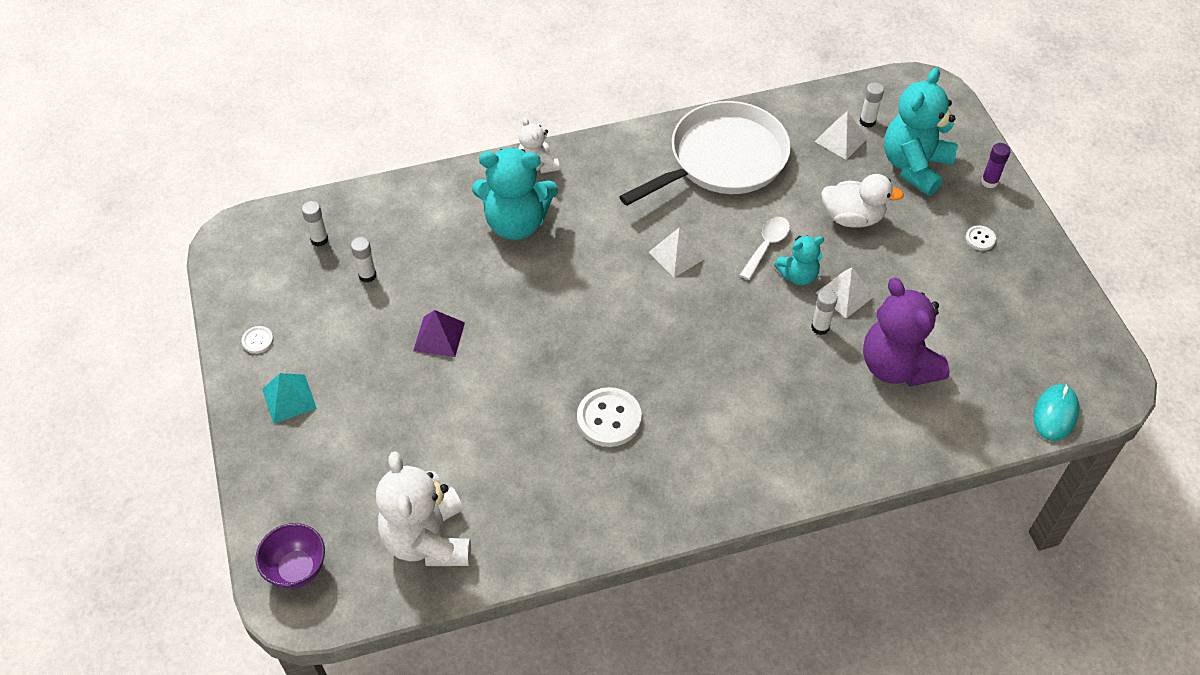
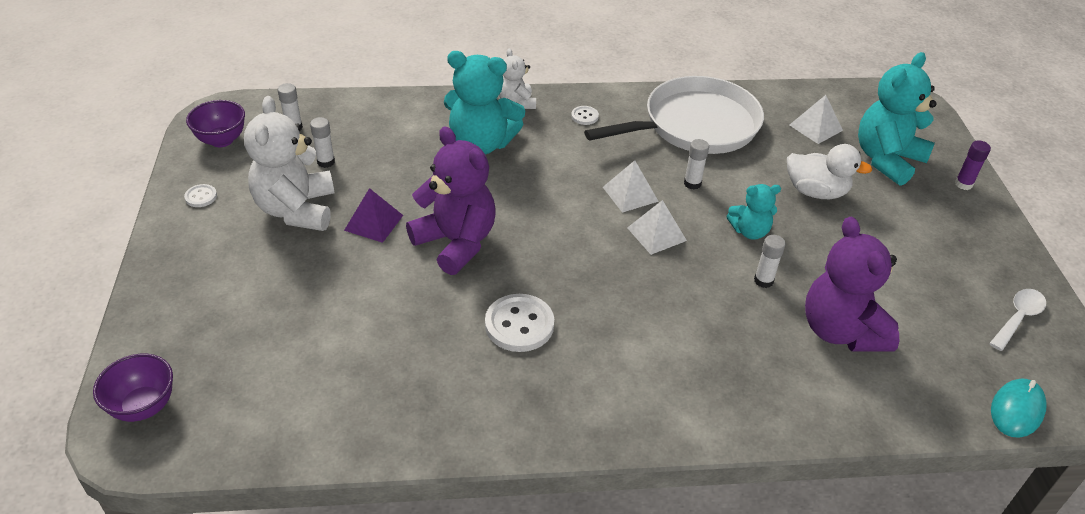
camera: 10 degrees right, 10 degrees down
turquoise pyramid [262,373,317,424] -> none
white teddy bear [376,451,471,566] -> white teddy bear moved to [244,96,334,231]
white spoon [740,217,790,280] -> white spoon moved to [989,289,1046,351]
white pyramid [816,267,875,318] -> white pyramid moved to [627,200,687,255]
white glue stick [860,82,884,128] -> white glue stick moved to [684,139,709,190]
white button [966,225,996,251] -> white button moved to [571,106,599,125]
none -> purple bowl [186,100,245,147]
none -> purple teddy bear [406,127,496,275]

